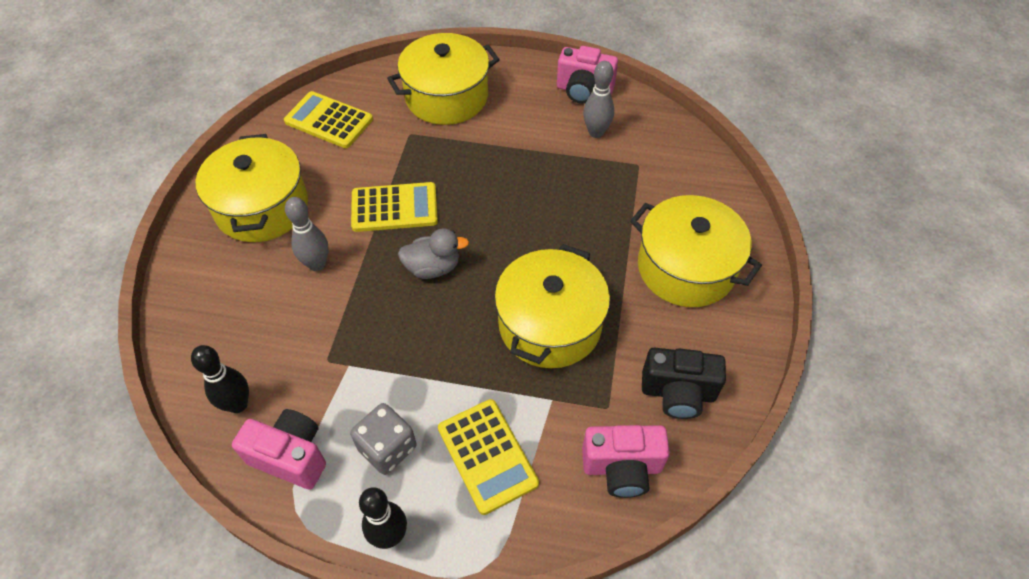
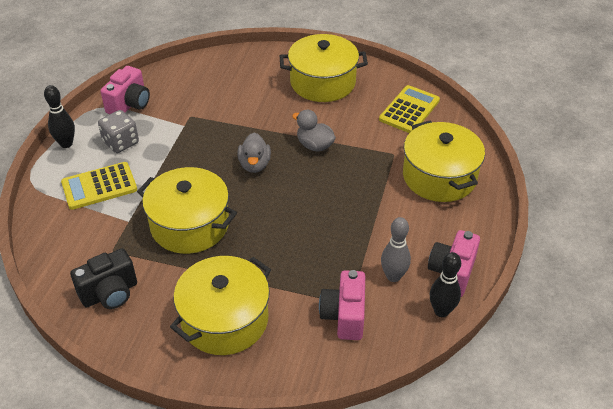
camera: 95 degrees right, 10 degrees down
black bowling pin [191,345,249,413] -> black bowling pin moved to [430,252,461,317]
grey bowling pin [285,197,329,271] -> none
yellow calculator [351,182,438,232] -> grey duck [292,110,336,152]
pink camera [582,425,670,498] -> pink camera moved to [319,270,365,340]
black camera [642,348,726,419] -> black camera turned 135 degrees counterclockwise [70,248,137,309]

